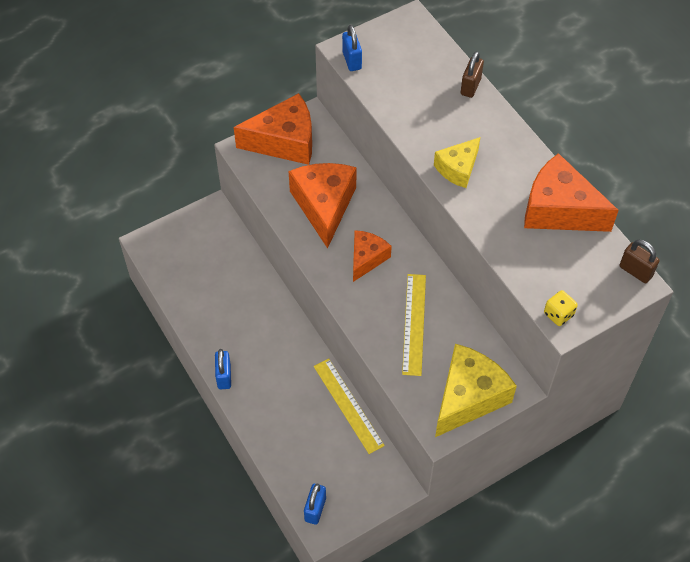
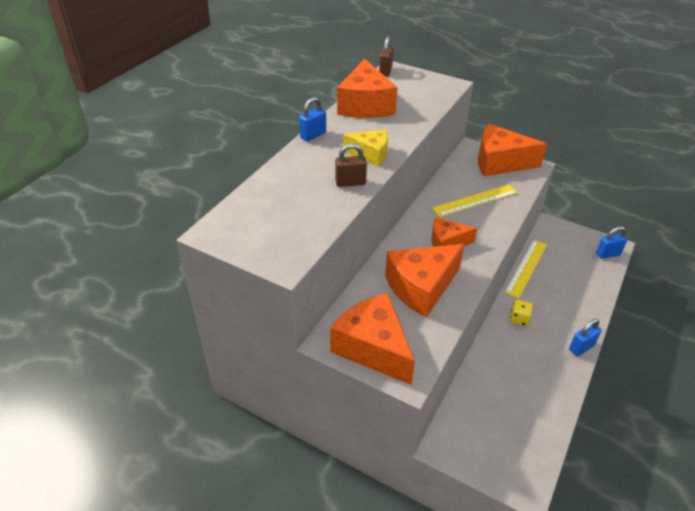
camera: 120 degrees left, 15 degrees down
blue padlock [342,25,362,71] -> blue padlock moved to [299,97,326,141]
yellow cheese [435,344,517,437] -> orange cheese [478,124,547,176]
brown padlock [461,51,484,98] -> brown padlock moved to [335,143,367,187]
yellow dice [544,290,578,326] -> yellow dice moved to [510,300,533,326]

